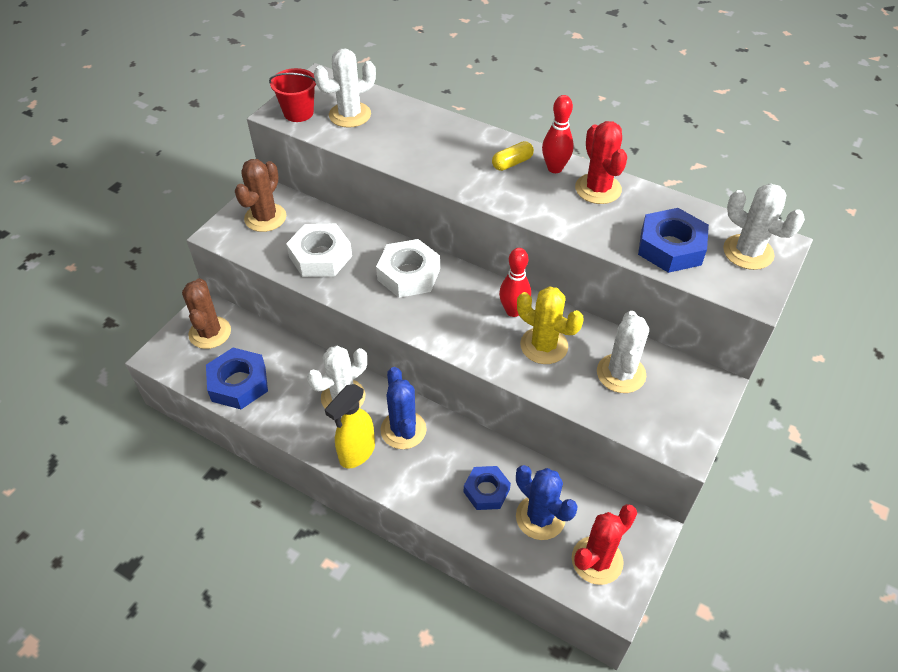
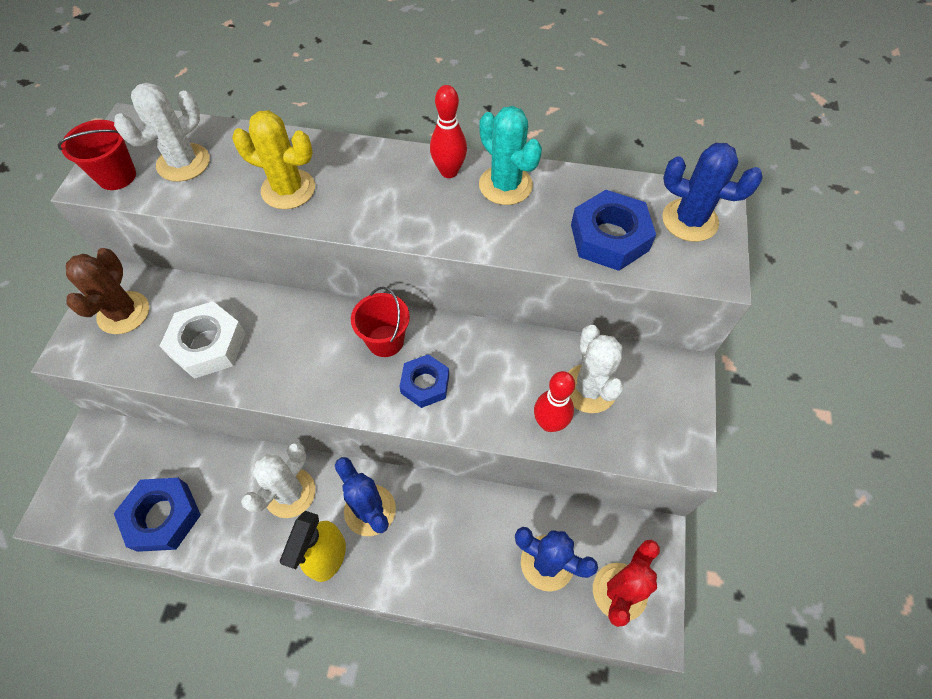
camera: 20 degrees left, 10 degrees up
brown cactus [182,278,231,349] -> none
white nut [376,239,440,298] -> none
blue nut [464,466,511,510] -> blue nut moved to [399,354,449,408]
yellow capsule [492,141,534,171] -> none
red bowling pin [499,248,531,317] -> red bowling pin moved to [534,371,575,432]
yellow cactus [517,286,584,364] -> yellow cactus moved to [232,110,315,209]
red cactus [575,121,627,204] -> turquoise cactus [479,106,542,205]
white cactus [723,183,805,270] -> blue cactus [662,143,763,242]
none -> red bucket [351,287,410,357]

